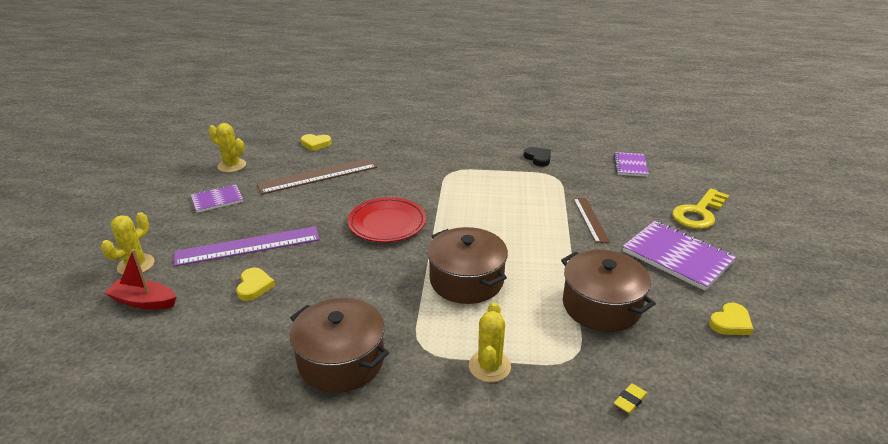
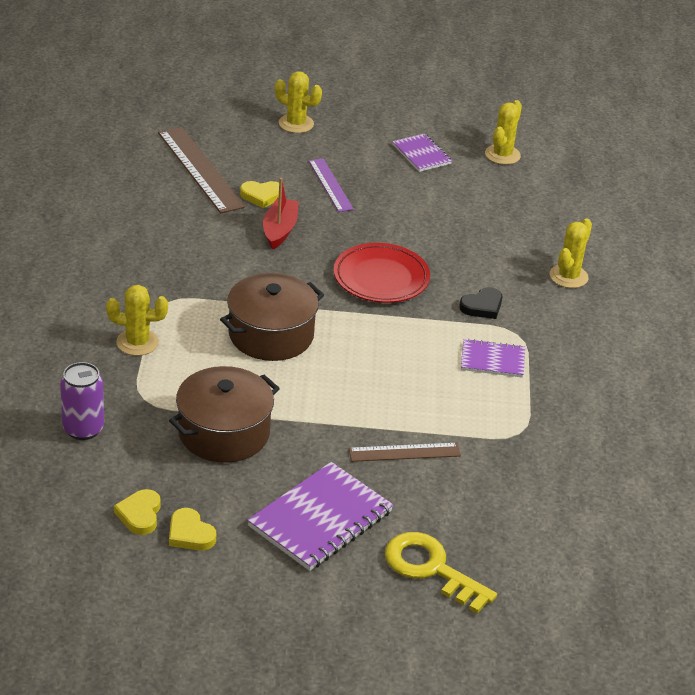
camera: 85 degrees right, 5 degrees up
red boat [104,249,176,310] -> red boat moved to [263,178,299,250]
purple ruler [174,226,320,266] -> purple ruler [309,158,354,212], size x0.60
brown ruler [257,158,377,195] -> brown ruler moved to [158,127,245,214]
brown pot [290,298,389,393] -> none
yellow heart [301,134,332,151] -> yellow heart moved to [114,489,161,535]
black heart [524,147,551,167] -> black heart moved to [459,287,502,319]
purple notebook [614,152,649,177] -> purple notebook moved to [461,339,525,378]
yellow eraser [614,383,648,414] -> purple can [60,362,104,440]
none -> yellow cactus [550,218,592,288]

